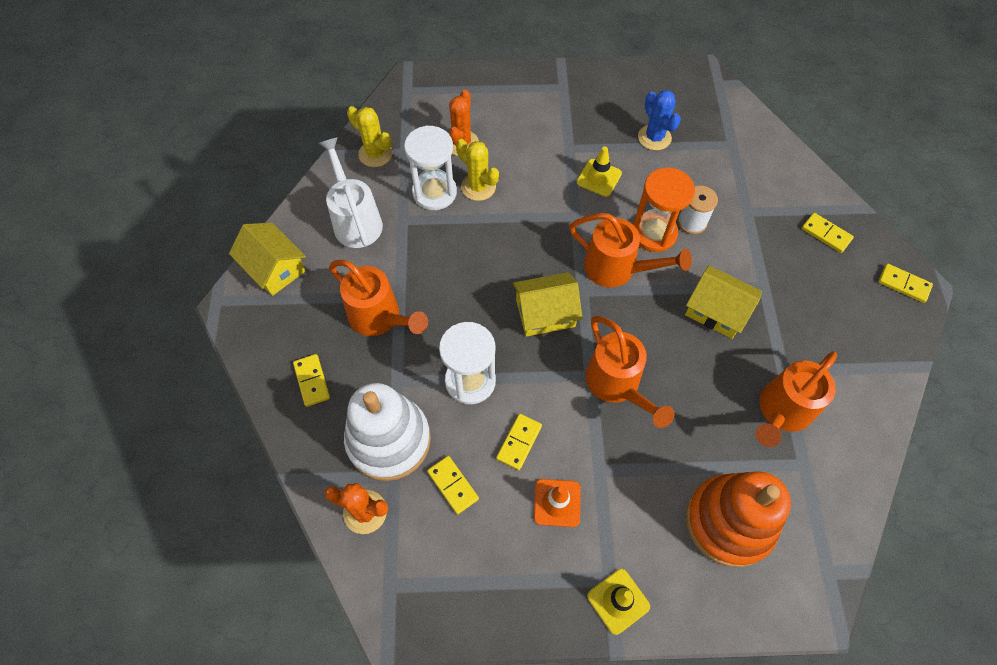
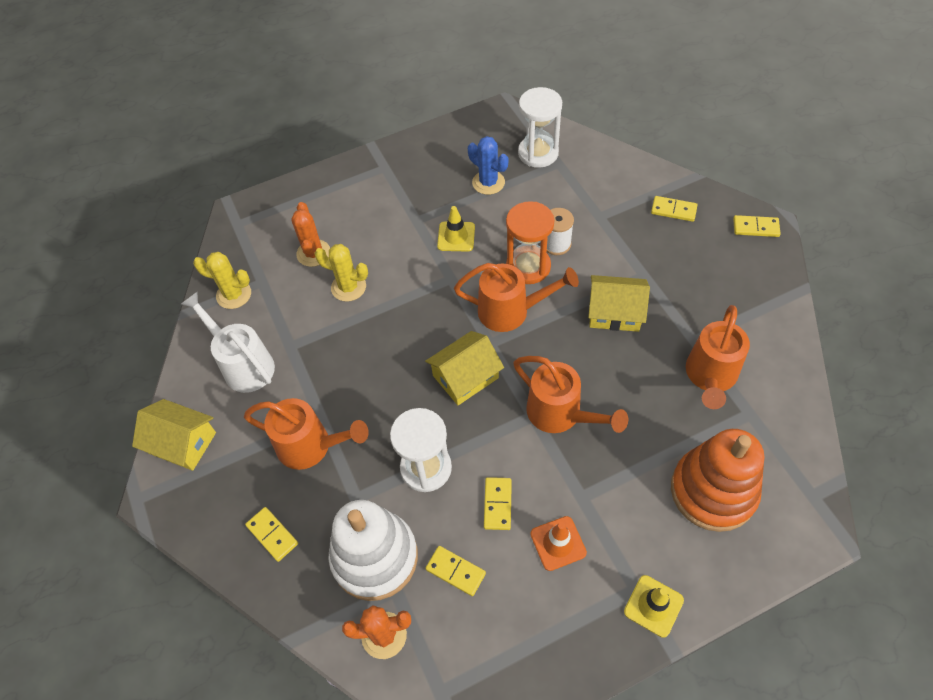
camera: 20 degrees left, 5 degrees down
white hourglass [404,126,457,210] -> white hourglass moved to [518,87,562,168]

